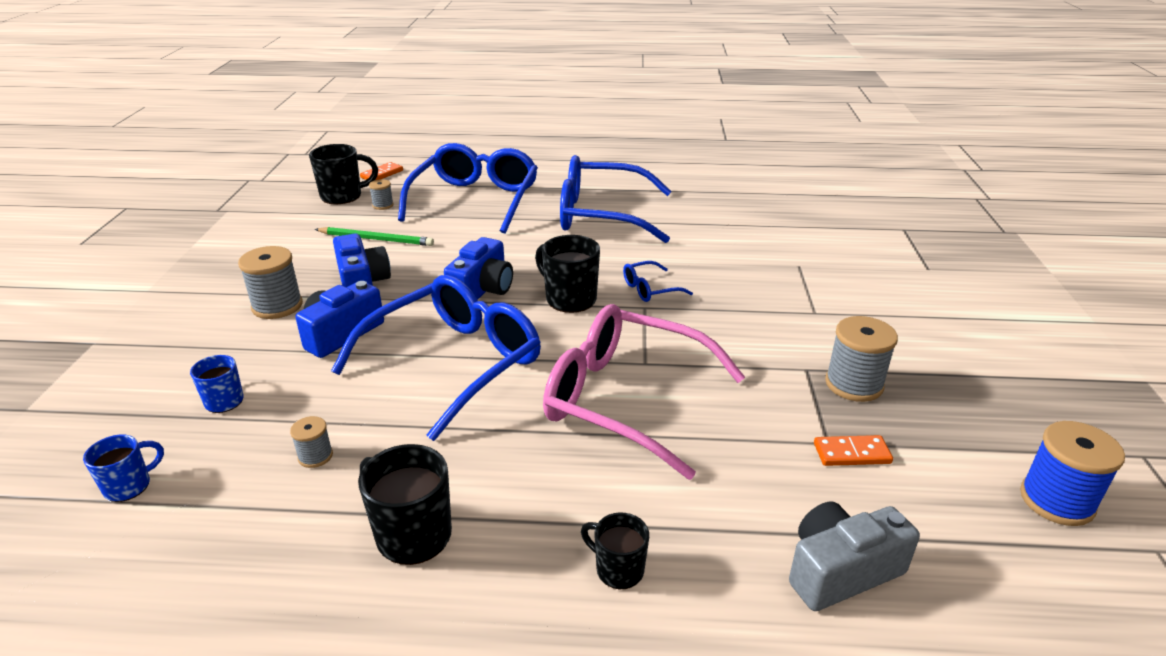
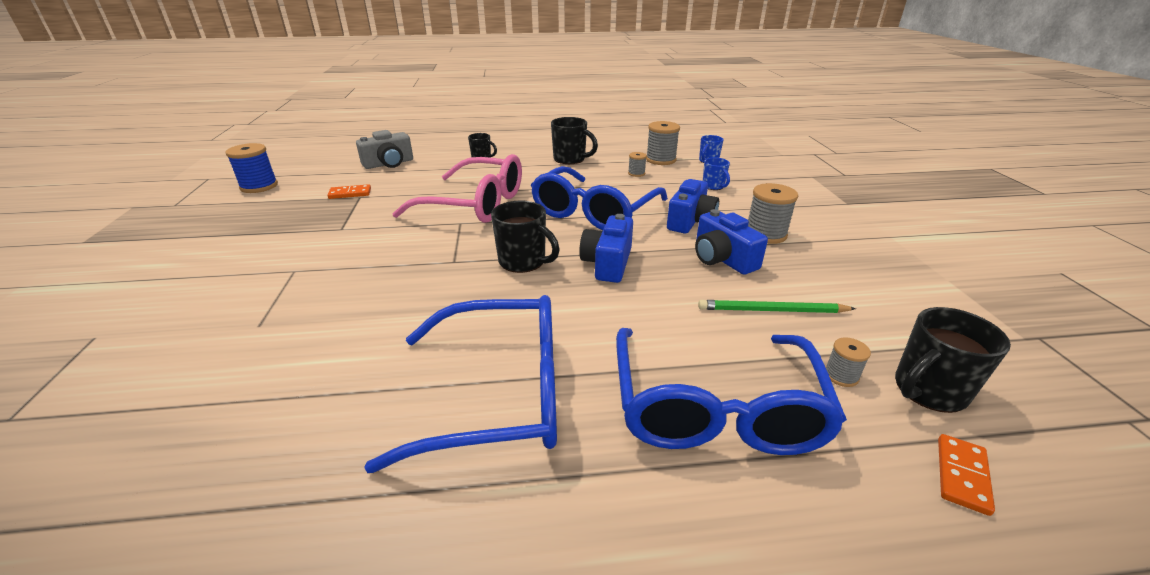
camera: 170 degrees right, 0 degrees up
blue glasses [623,261,693,302] -> none
grey spool [825,316,898,402] -> grey spool moved to [646,121,680,165]

